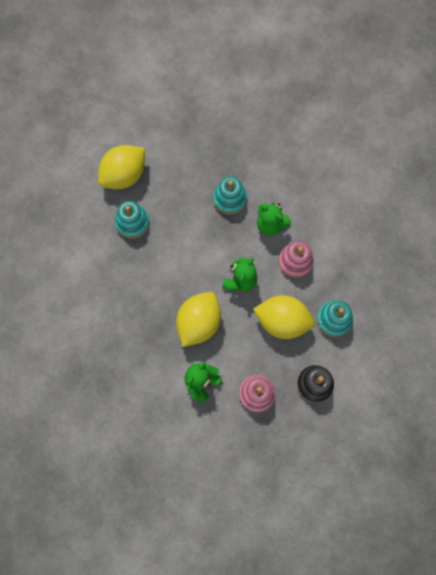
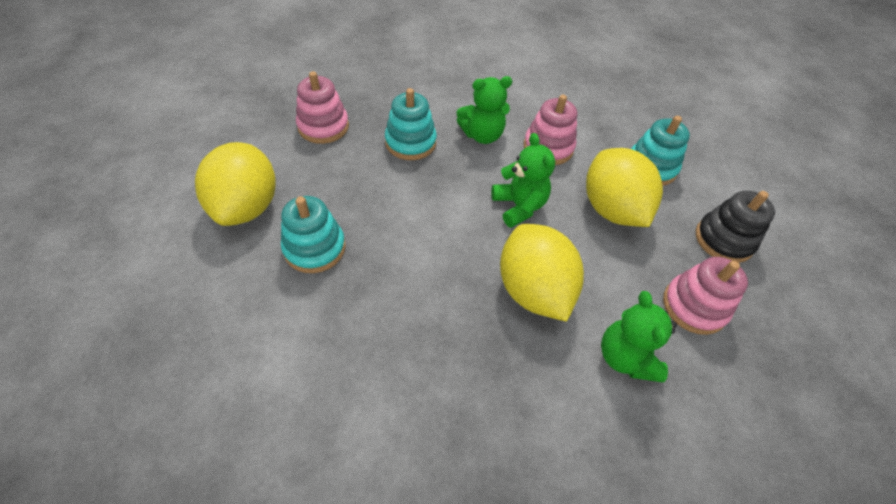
camera: 50 degrees left, 20 degrees down
yellow lemon [253,295,314,339] -> yellow lemon turned 75 degrees counterclockwise [586,148,663,227]
none -> pink stacking toy [296,71,349,144]

